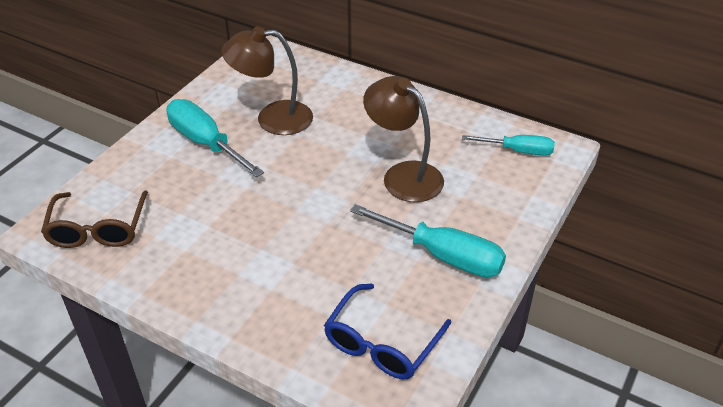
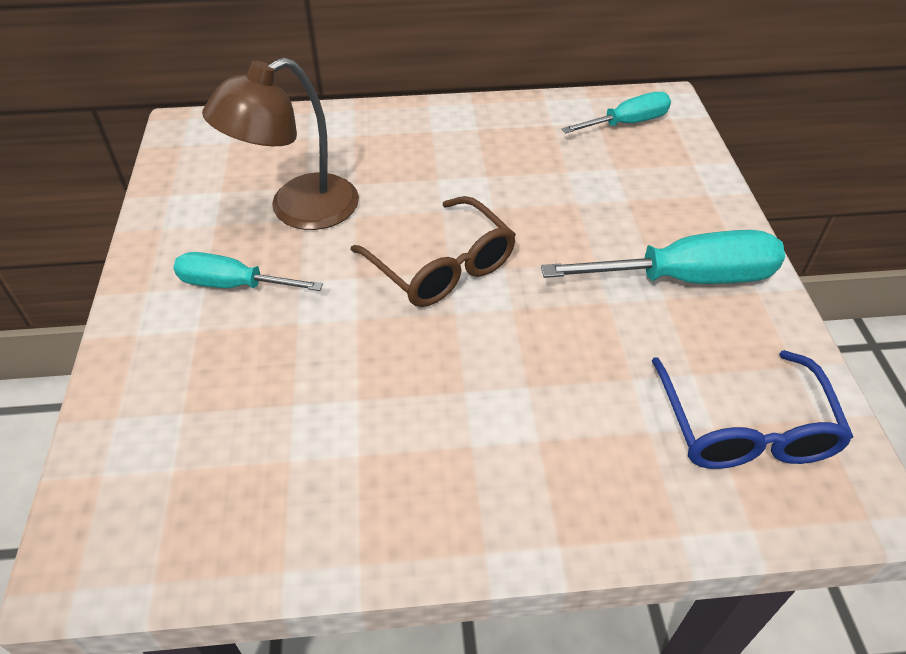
camera: 35 degrees left, 5 degrees up
brown glasses [41,190,148,248] -> brown glasses moved to [351,196,516,307]
turquoise screwdriver [166,99,264,178] -> turquoise screwdriver [173,252,323,291], size x0.63
brown lamp [363,76,444,202] -> none

